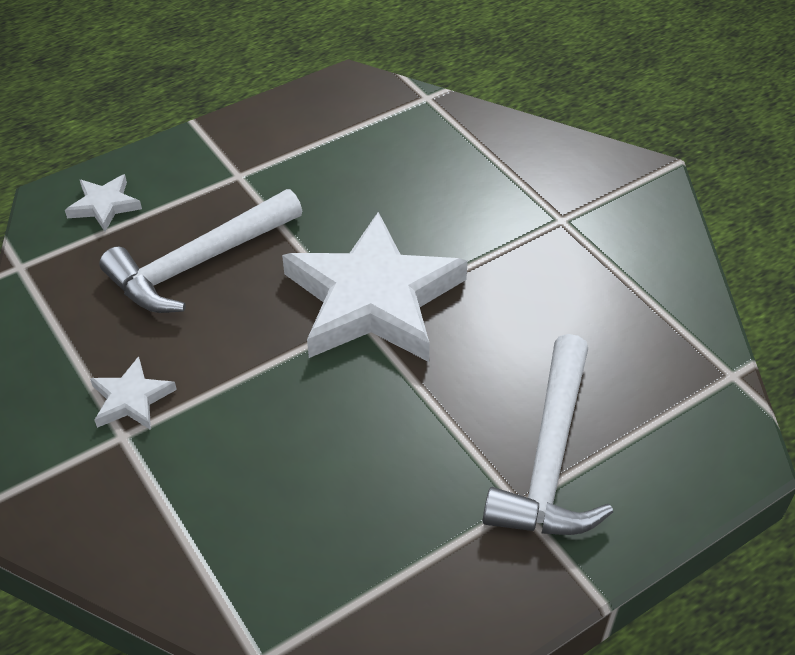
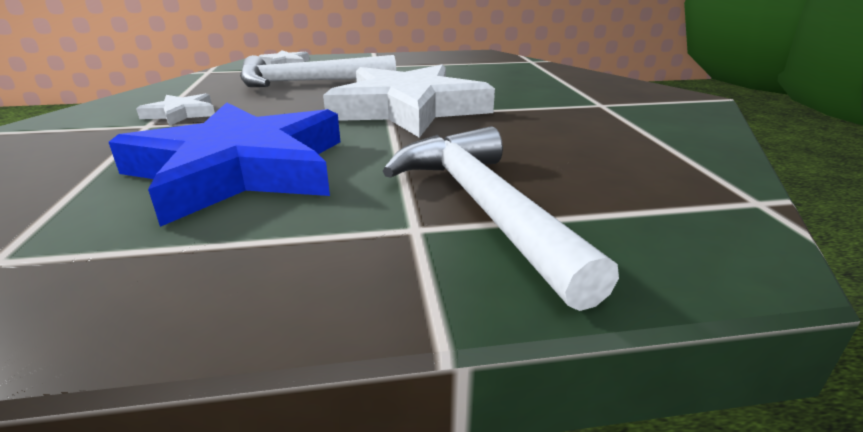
camera: 25 degrees right, 20 degrees down
white hammer [483,334,613,535] -> white hammer turned 120 degrees clockwise [383,126,619,311]
none -> blue star [109,102,340,227]

